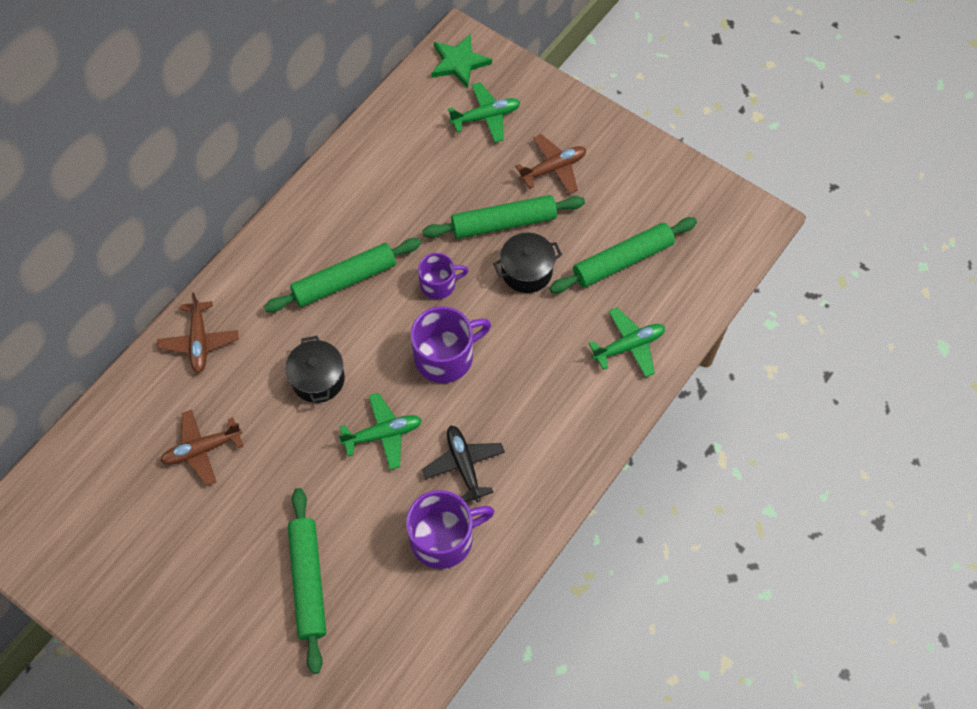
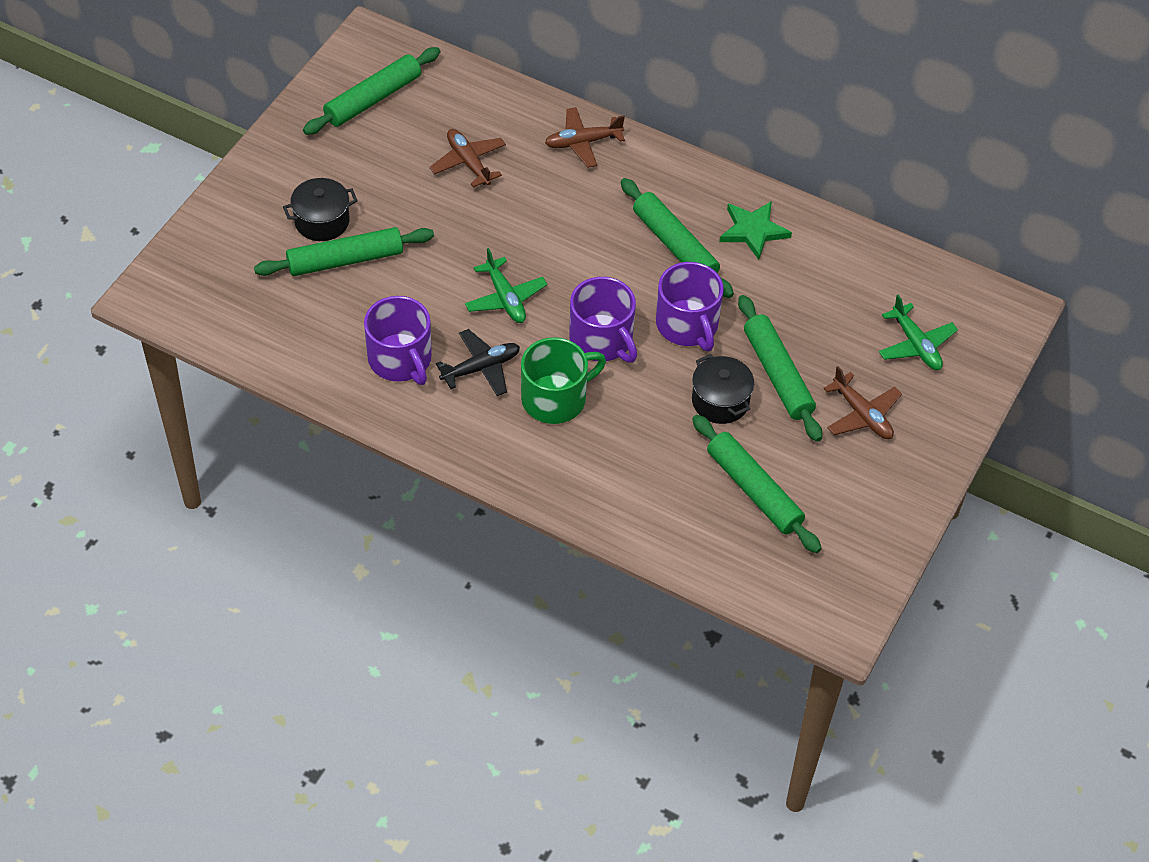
camera: 80 degrees right, 10 degrees down
black pot [285,336,345,403] -> black pot moved to [283,178,358,241]
purple mug [418,253,469,299] -> purple mug [656,262,724,351], size x1.61
green star [431,34,492,88] -> green star moved to [719,201,792,260]
green plane [588,308,665,377] -> none
none -> green rolling pin [303,47,440,135]
none -> green mug [521,337,606,424]

